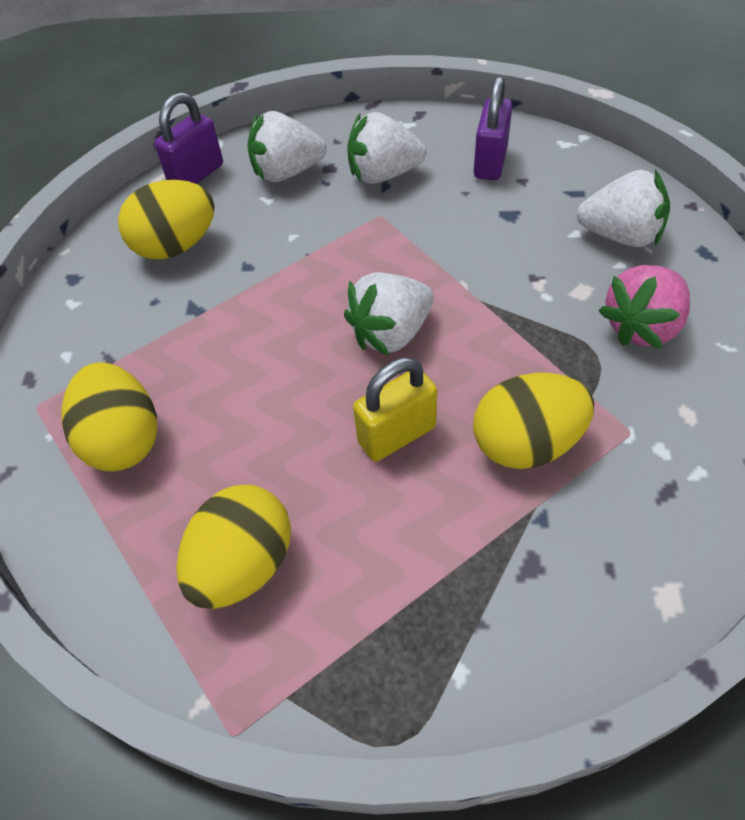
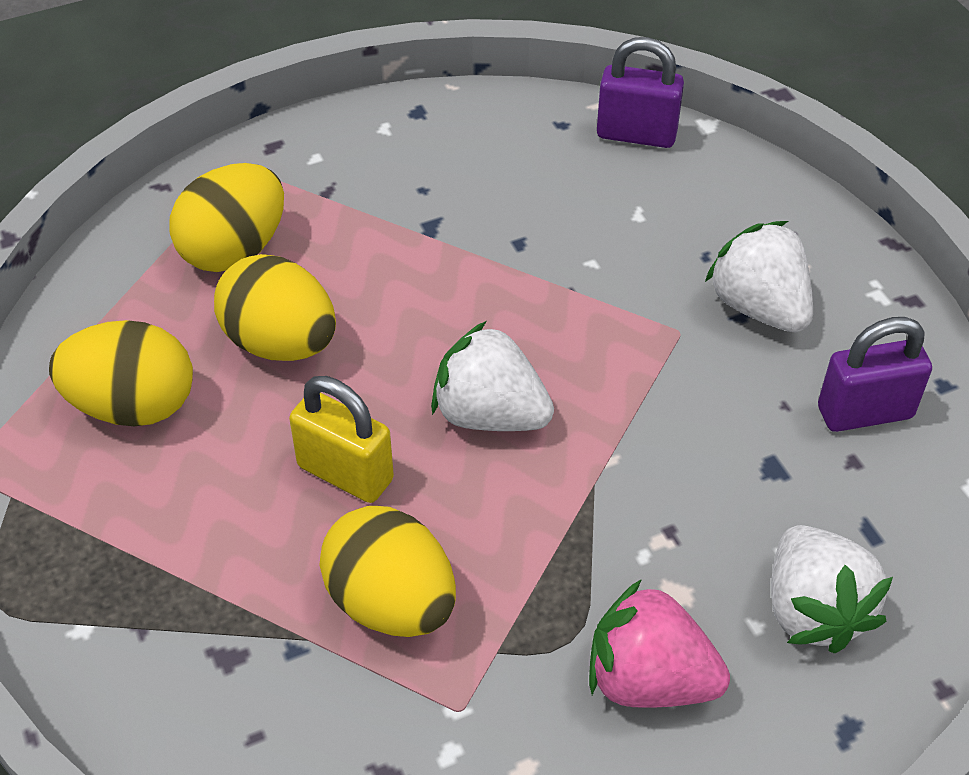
camera: 60 degrees right, 5 degrees down
yellow egg [118,180,215,260] -> yellow egg moved to [214,254,336,361]
white strawberry [247,111,327,182] -> none

